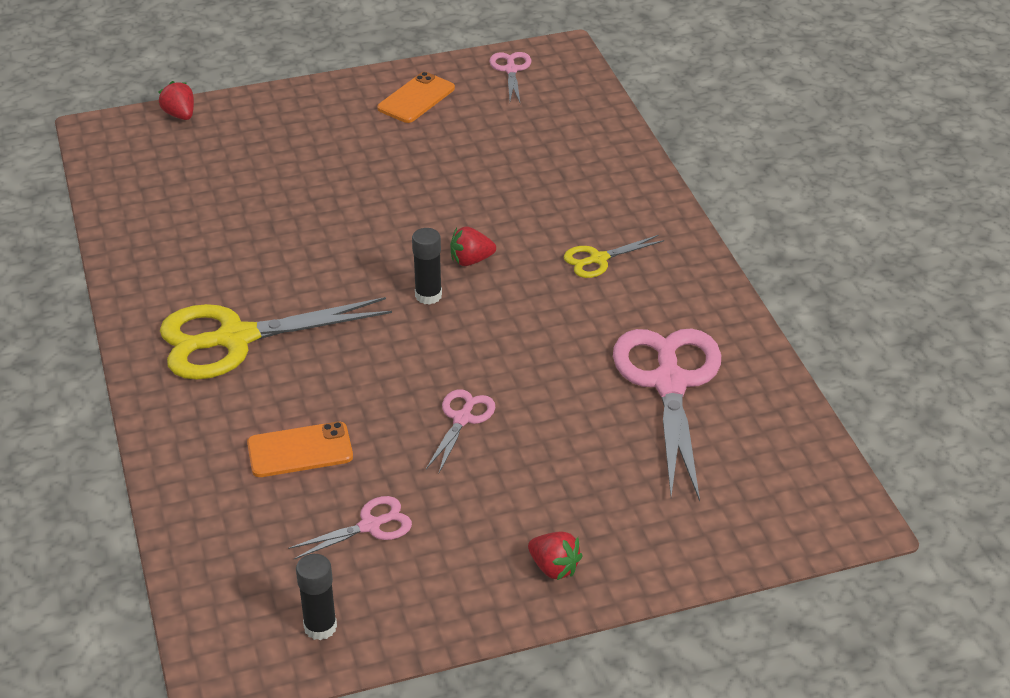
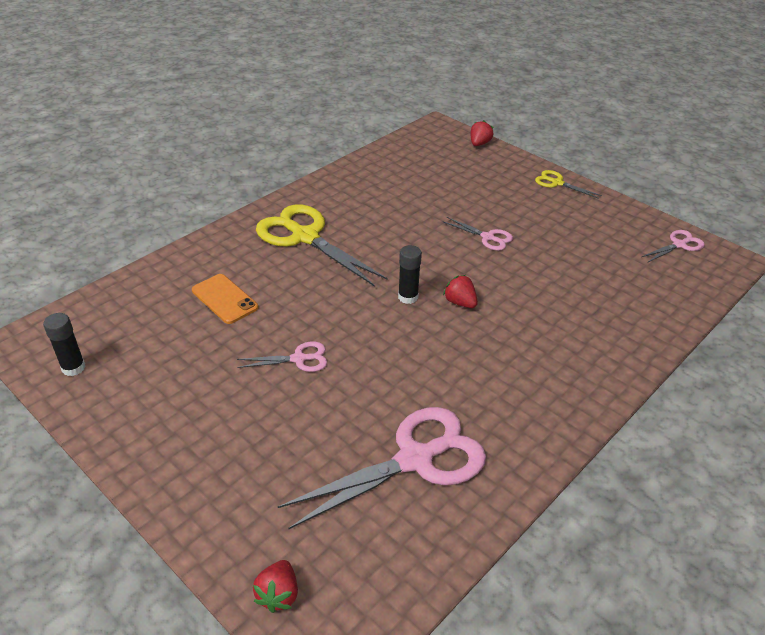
camera: 60 degrees right, 0 degrees up
pink scissors [288,496,412,559] -> pink scissors moved to [443,217,513,251]
orange phone [377,72,455,123] -> none
red strawberry [528,532,582,580] -> red strawberry moved to [253,560,298,613]
yellow scissors [564,235,664,278] -> yellow scissors moved to [535,170,602,199]

